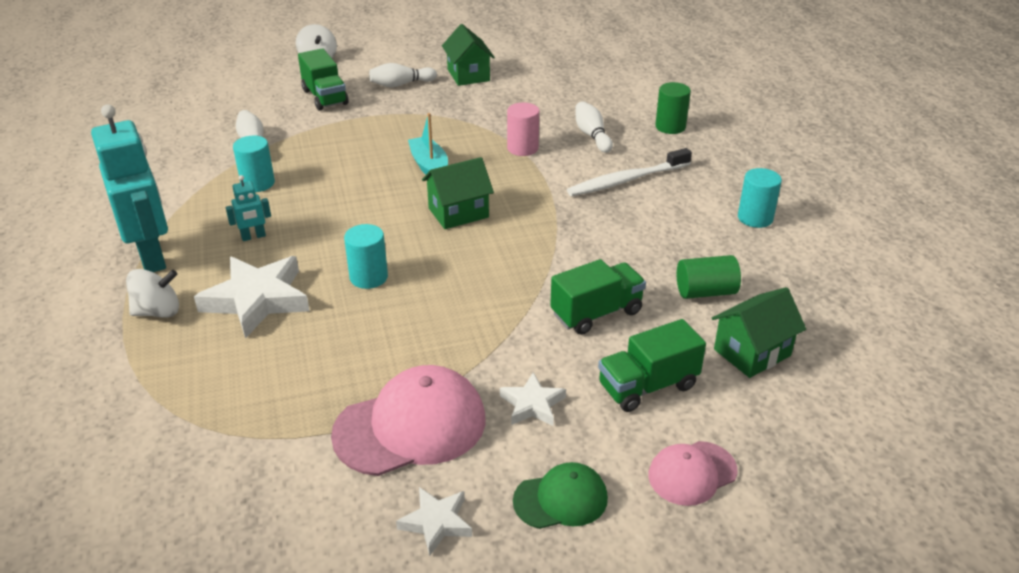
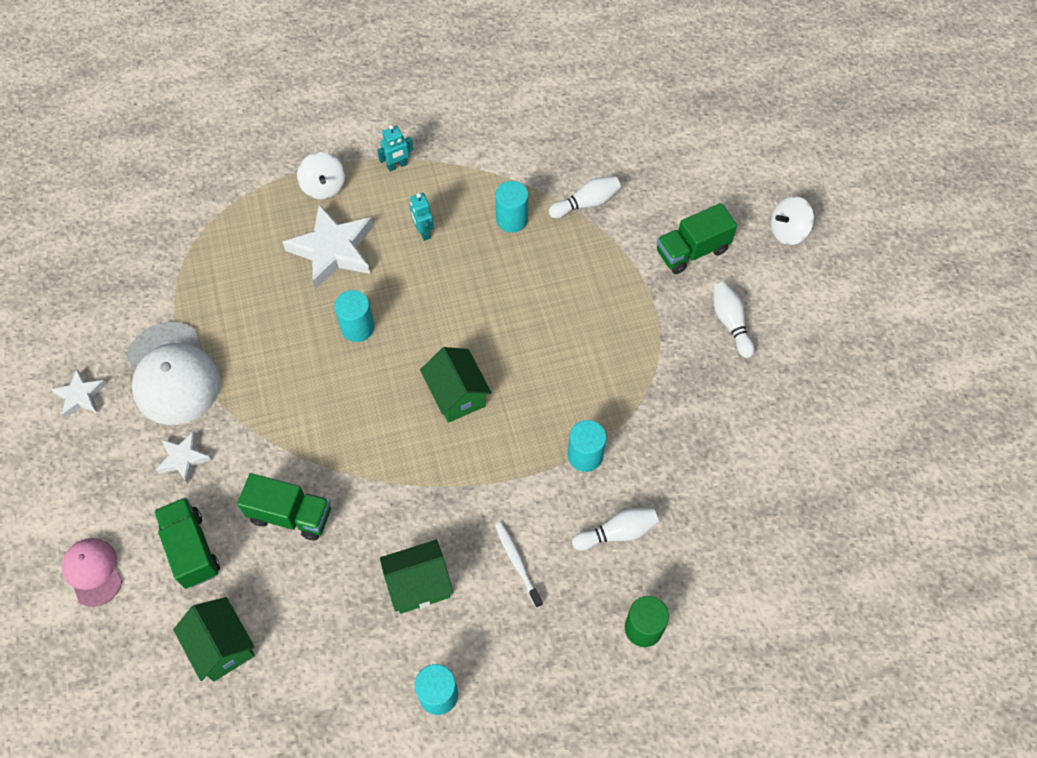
camera: 90 degrees right, 25 degrees up
turquoise robot [91,104,168,272] -> turquoise robot [377,125,413,172], size x0.44
pink cap [331,365,486,476] -> white cap [126,322,221,425]
turquoise boat [408,113,448,175] -> none
green house [442,24,495,86] -> green house moved to [380,540,453,614]
pink cylinder [507,102,539,156] -> turquoise cylinder [568,420,606,472]
green cap [513,462,608,529] -> none
green truck [550,259,646,335] -> green truck turned 45 degrees counterclockwise [237,473,331,541]
white toothbrush [567,148,692,196] -> white toothbrush [495,522,543,608], size x0.60
green cylinder [677,255,741,299] -> none

